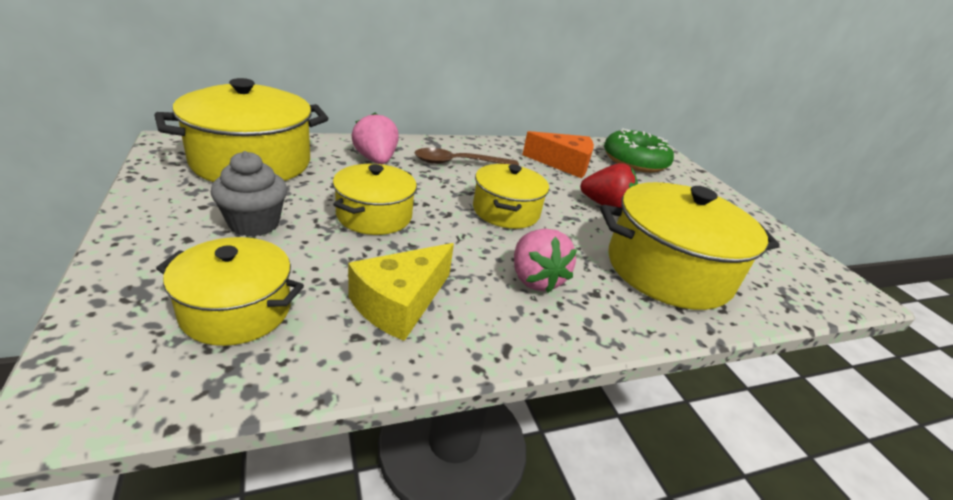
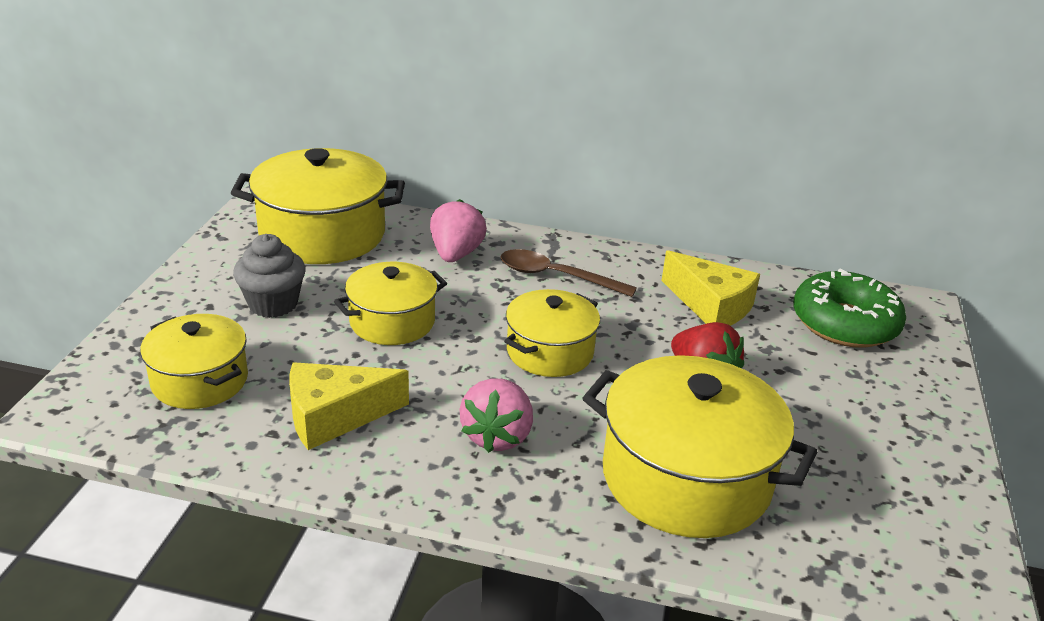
camera: 35 degrees right, 0 degrees up
orange cheese [522,131,594,178] -> yellow cheese [661,250,760,326]

